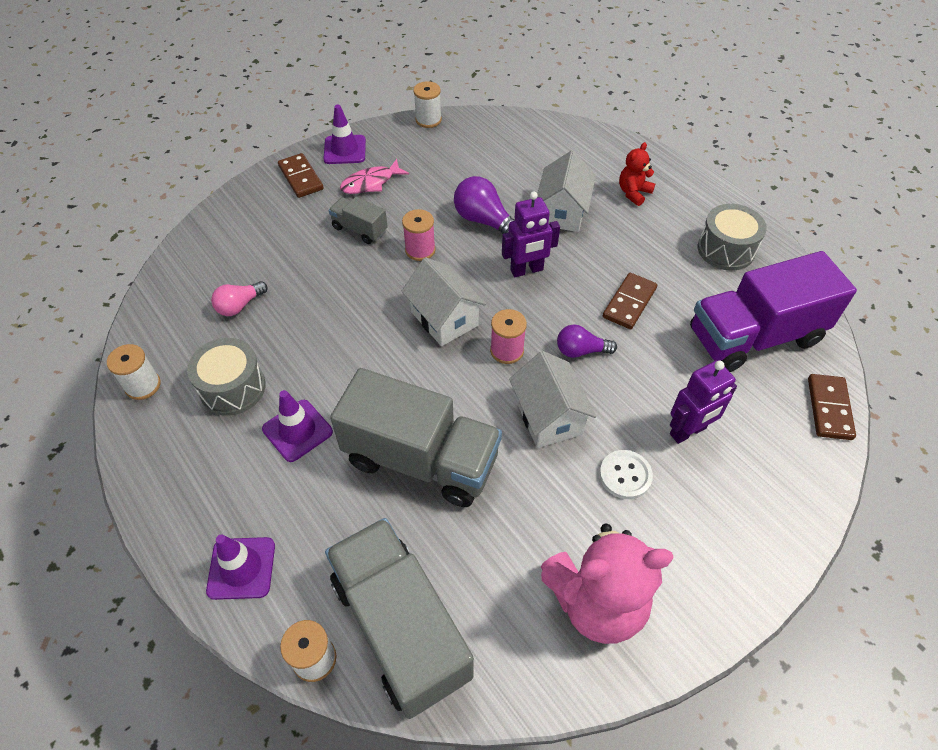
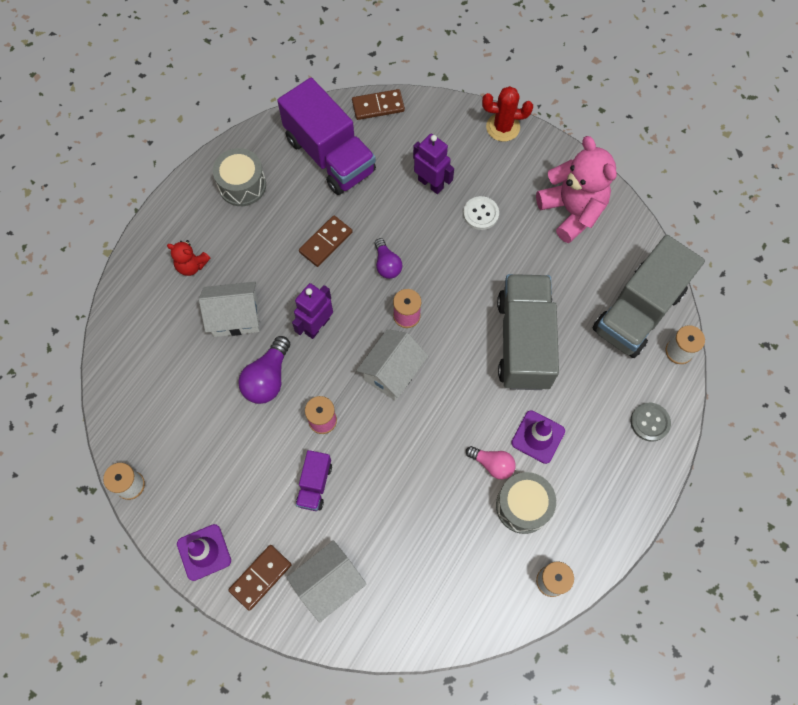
camera: 110 degrees left, 15 degrees up
purple traffic cone [206,534,275,600] -> grey button [630,403,671,442]
pink light bulb [211,281,268,316] -> pink light bulb moved to [466,446,516,479]
grey truck [329,197,388,244] -> purple truck [296,450,332,511]
pink fish [340,159,409,194] -> none
purple robot [502,191,560,277] -> purple robot turned 105 degrees counterclockwise [292,283,333,339]
white house [509,351,597,448] -> white house moved to [287,540,367,623]
brown domino [603,273,657,329] -> brown domino turned 60 degrees counterclockwise [299,215,353,267]
none -> red cactus [482,86,533,142]

